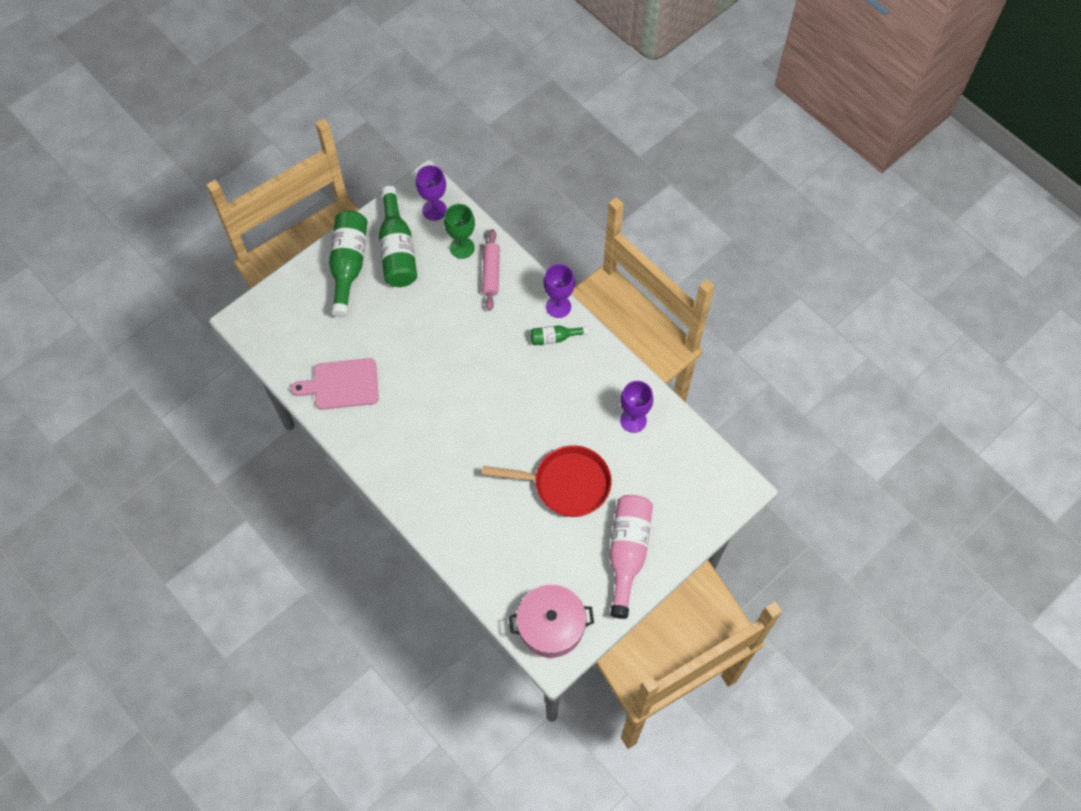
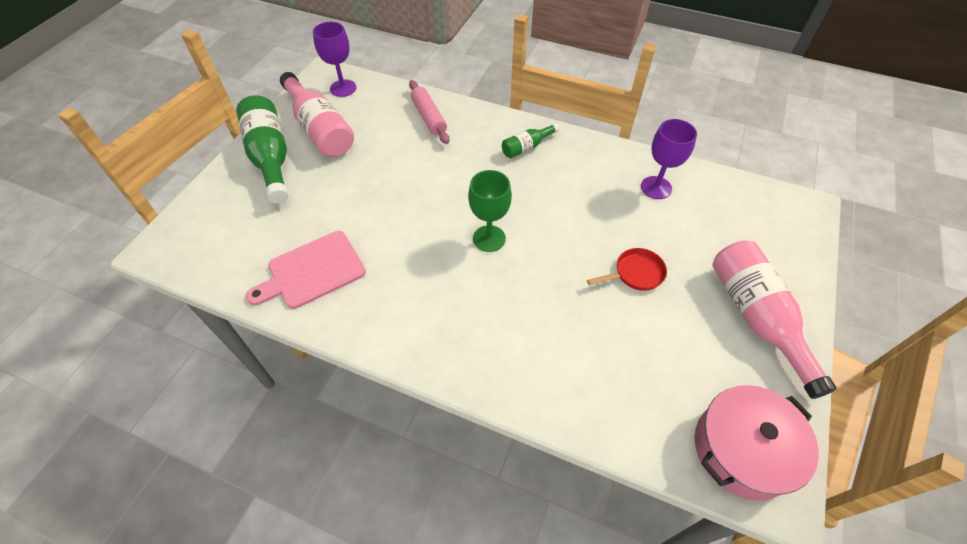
camera: 25 degrees left, 10 degrees down
green bottle [379,186,417,287] -> pink bottle [280,72,354,157]
green goblet [444,204,475,259] -> green goblet moved to [468,170,512,252]
red pan [482,445,611,517] -> red pan [587,248,667,291], size x0.51
purple goblet [543,264,575,318] -> none

